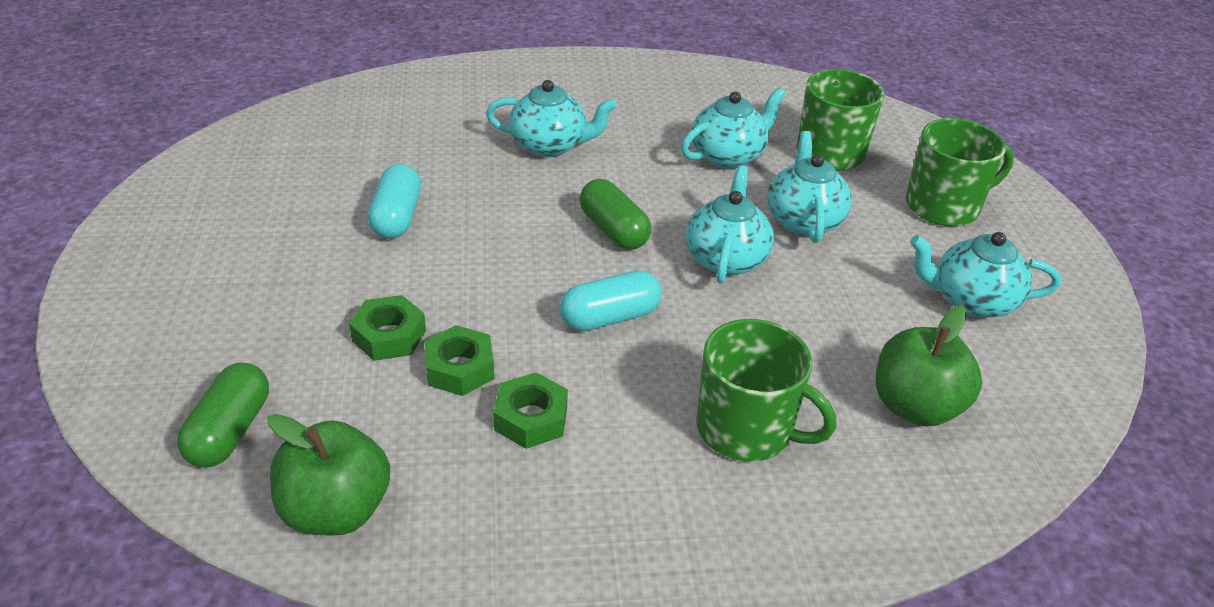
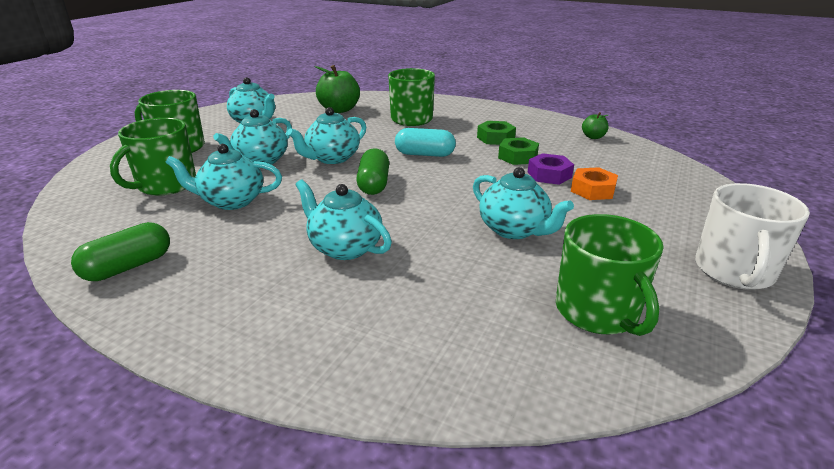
camera: 145 degrees left, 10 degrees down
green capsule [177,363,269,467] -> green capsule moved to [71,222,170,281]
green apple [268,414,390,536] -> green apple [582,112,608,139], size x0.52
green nut [349,295,426,361] -> purple nut [528,153,574,185]
turquoise capsule [368,164,421,239] -> turquoise teapot [473,167,574,239]
none -> green mug [556,214,664,336]
none -> orange nut [571,167,618,200]
none -> white mug [695,183,810,290]

